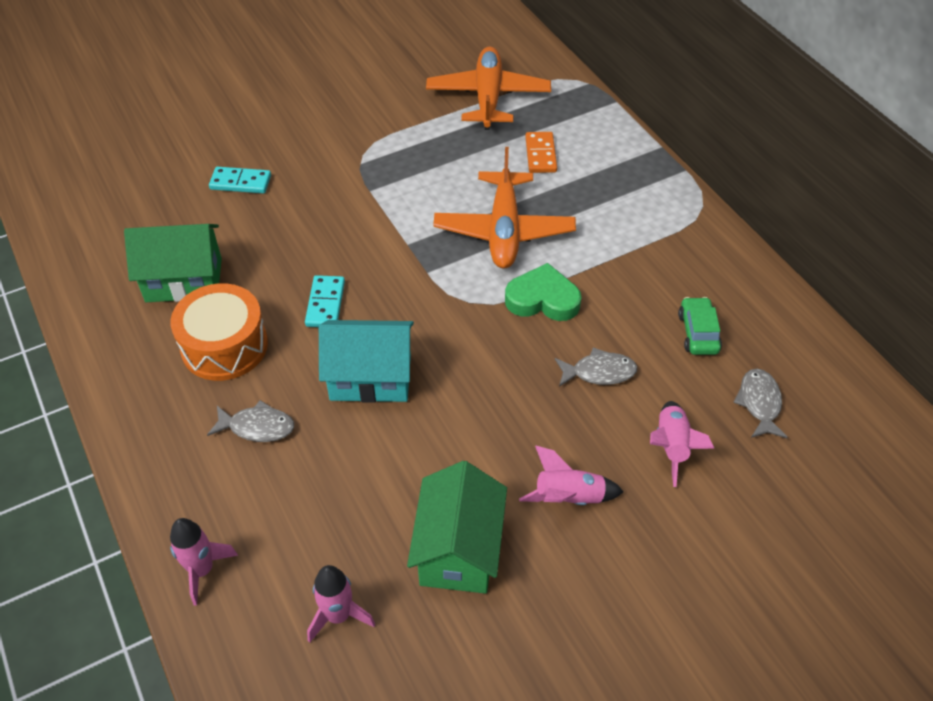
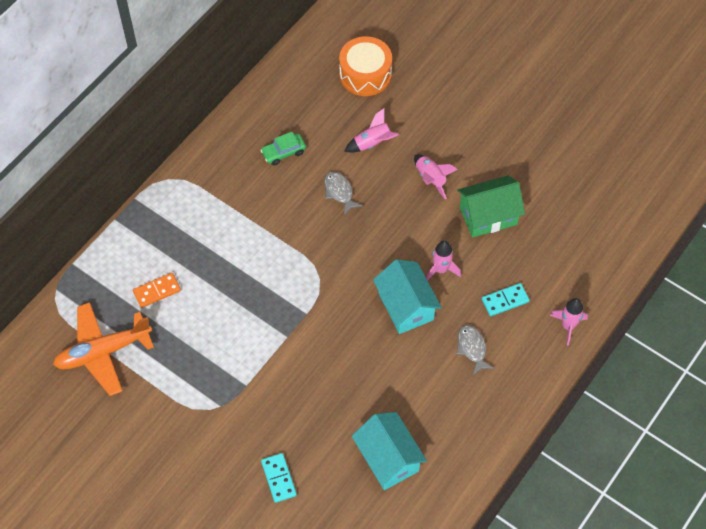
camera: 115 degrees left, 10 degrees up
green house [124,224,222,302] -> turquoise house [352,412,427,490]
orange drum [171,283,268,381] -> orange drum moved to [339,36,392,96]
turquoise domino [305,275,345,327] -> turquoise domino moved to [482,283,530,316]
pink rocket [307,565,375,643] -> pink rocket moved to [426,241,461,281]
orange plane [433,147,576,269] -> none
green heart [505,263,581,321] -> none
grey fish [733,369,788,438] -> none

